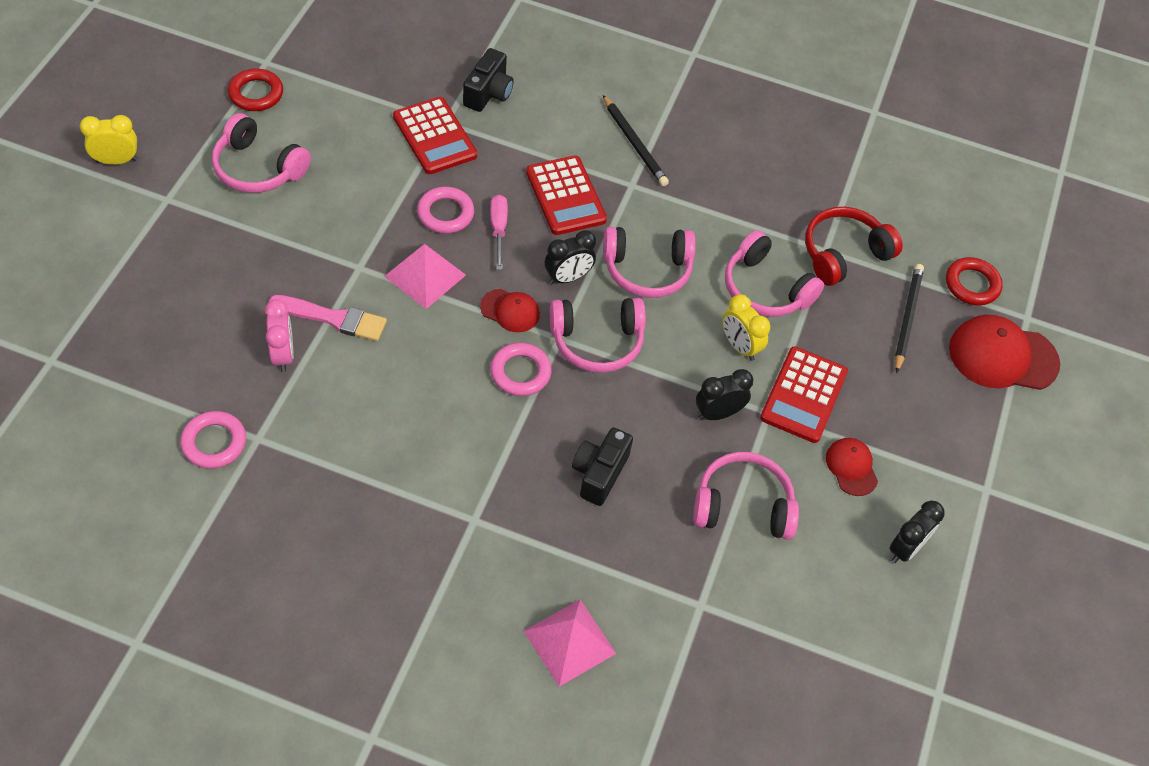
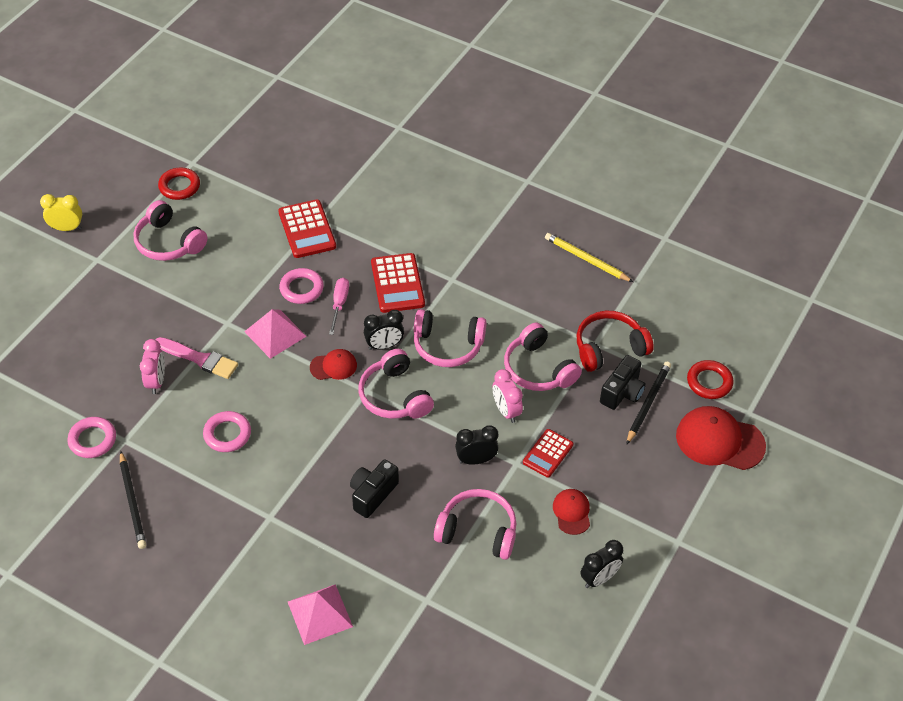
camera: 15 degrees right, 5 degrees down
black camera [463,48,514,112] -> black camera moved to [600,355,646,410]
red cap [480,289,540,332] -> red cap turned 45 degrees counterclockwise [310,349,357,380]
pink ring [490,343,552,396] -> pink ring moved to [203,411,251,452]
pink headphones [550,298,646,373] -> pink headphones turned 60 degrees clockwise [359,349,434,419]
black pencil [603,95,669,186] -> black pencil moved to [120,451,146,549]
yellow clock [722,294,770,361] -> pink clock [493,369,523,423]
red calculator [760,346,848,443] -> red calculator [523,429,573,478], size x0.65
none -> yellow pencil [545,233,633,282]

